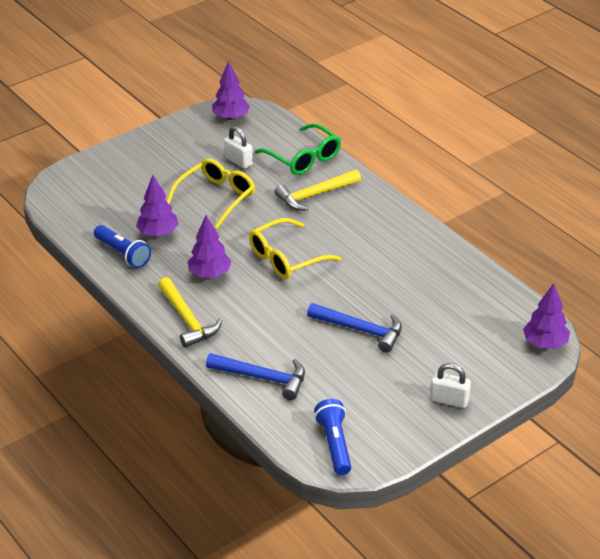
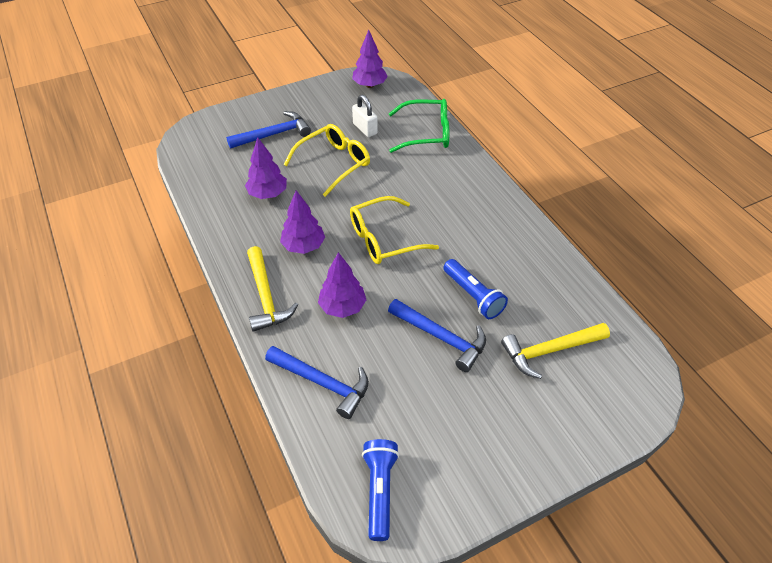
camera: 10 degrees right, 10 degrees up
blue flashlight [94,225,151,268] -> blue flashlight moved to [443,259,508,319]
green glasses [255,123,341,175] -> green glasses turned 60 degrees counterclockwise [389,99,449,153]
yellow hammer [274,169,361,211] -> yellow hammer moved to [501,323,610,379]
white padlock [430,363,471,408] -> none
purple tree [523,283,570,349] -> purple tree moved to [318,252,366,318]
none -> blue hammer [226,111,311,149]

